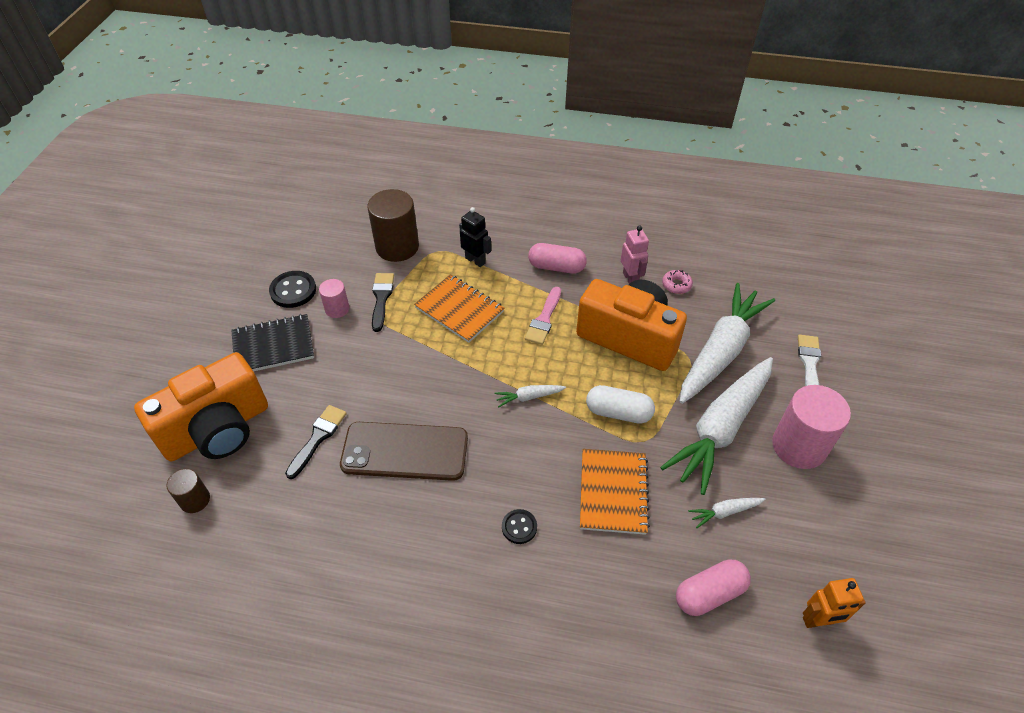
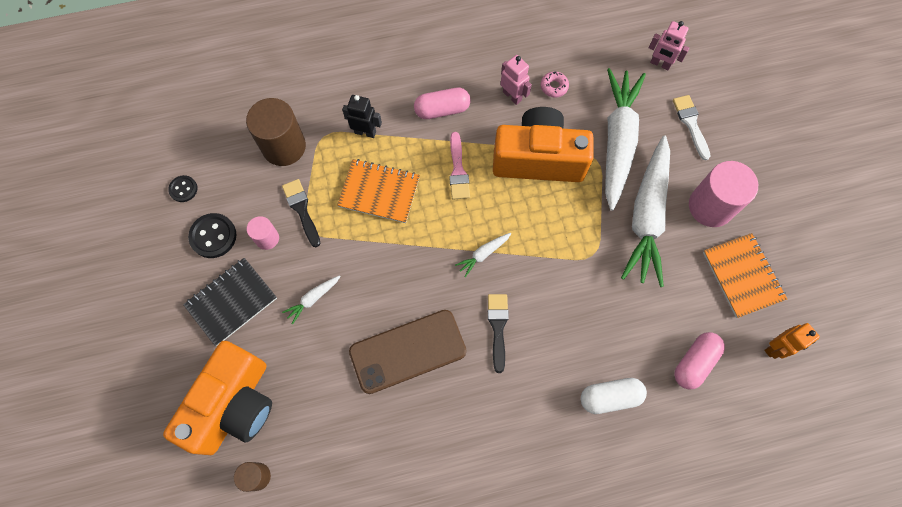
camera: 25 degrees left, 20 degrees up
black brush [285,405,347,479] -> black brush moved to [488,294,509,373]
black button [502,509,537,544] -> black button moved to [168,175,198,202]
orange notebook [580,449,650,535] -> orange notebook moved to [703,233,787,318]
white capsule [586,385,655,424] -> white capsule moved to [581,378,647,414]
white carrot [688,498,766,528] -> white carrot moved to [282,275,341,324]
none -> pink robot [649,21,689,70]

